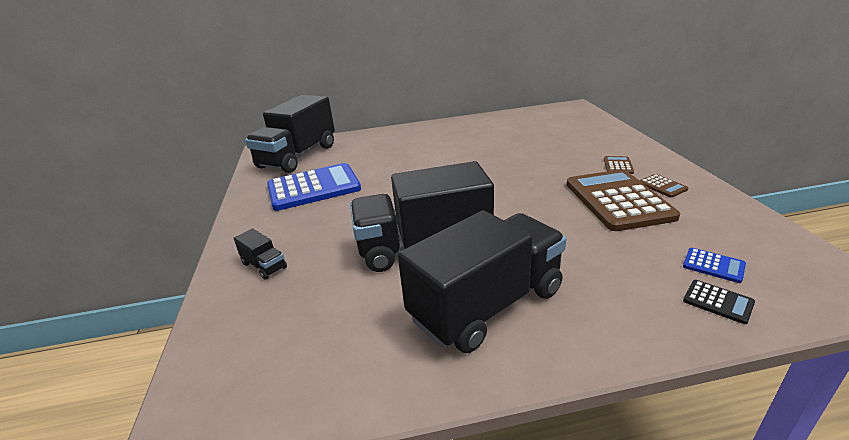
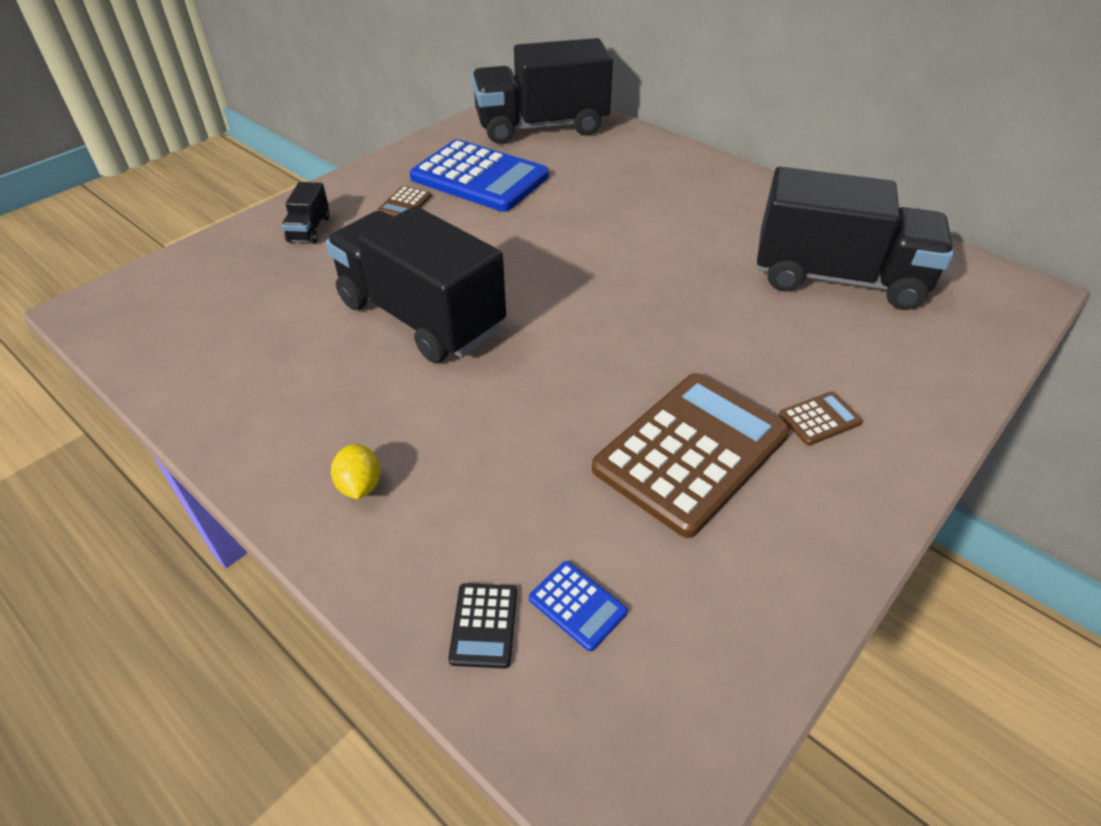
camera: 50 degrees right, 15 degrees up
black truck [398,210,566,353] -> black truck moved to [757,167,954,310]
brown calculator [639,174,688,198] -> brown calculator moved to [377,186,431,217]
blue calculator [683,248,746,283] -> blue calculator turned 45 degrees counterclockwise [529,561,628,651]
none -> yellow lemon [331,444,381,499]

